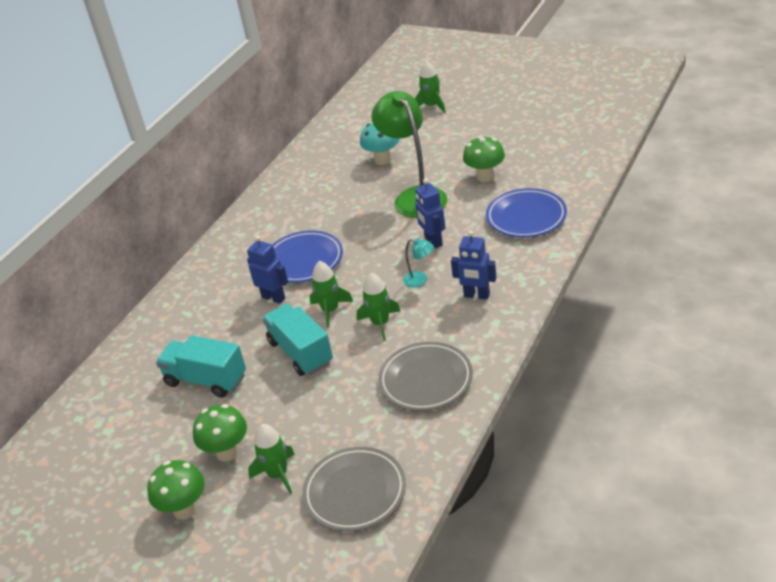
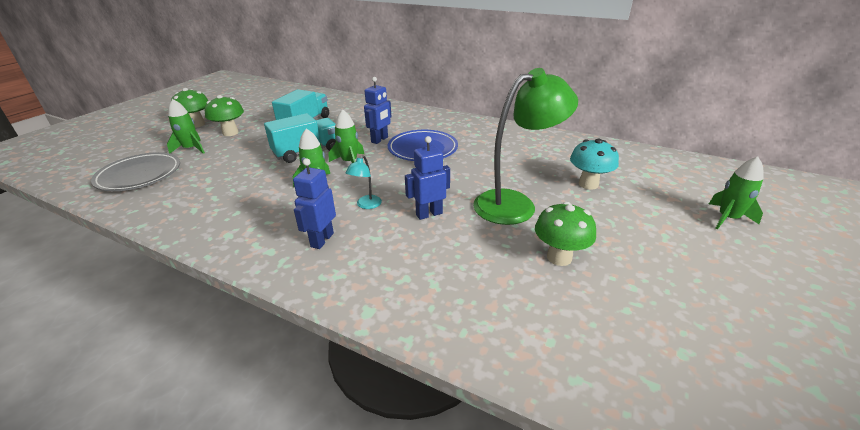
camera: 85 degrees right, 5 degrees down
grey plate [378,342,473,411] -> none
blue plate [486,188,567,238] -> none

